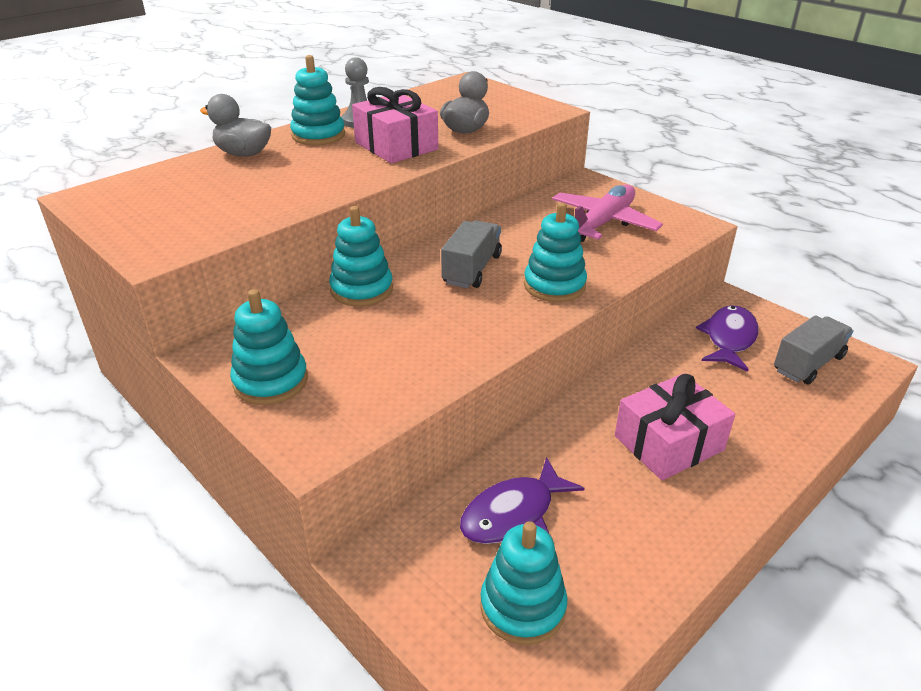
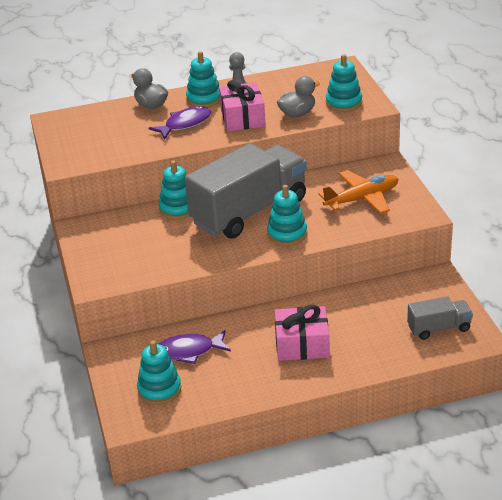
camera: 30 degrees right, 0 degrees up
turquoise stacking toy [230,289,308,405] -> turquoise stacking toy moved to [326,54,362,112]
grey truck [441,220,502,288] -> grey truck [185,143,307,239], size x2.16
pink plane [552,185,663,242] -> orange plane [318,170,398,214]
purple fish [696,305,758,372] -> purple fish moved to [148,106,211,139]

